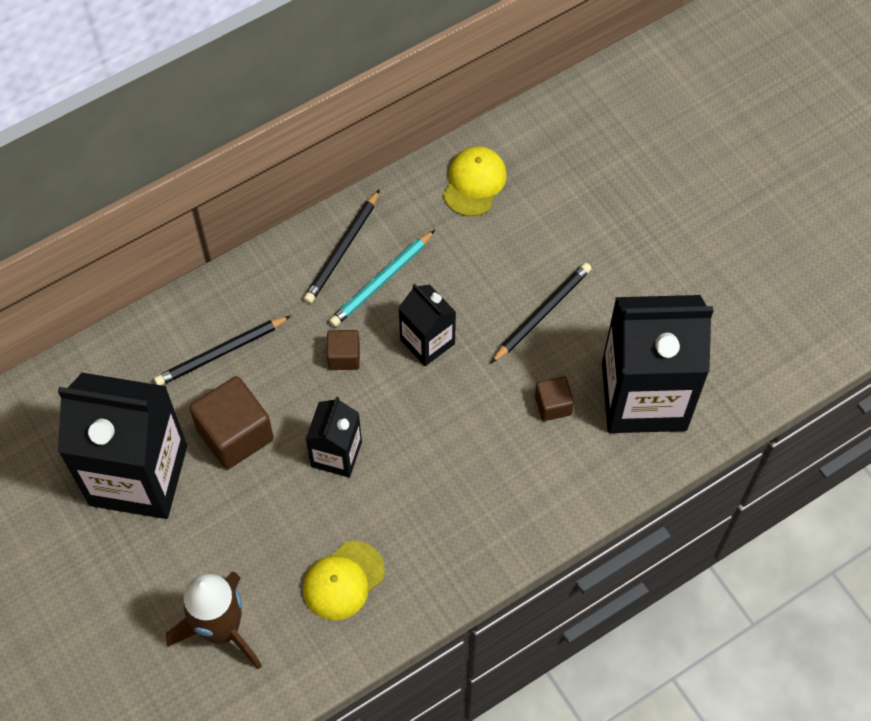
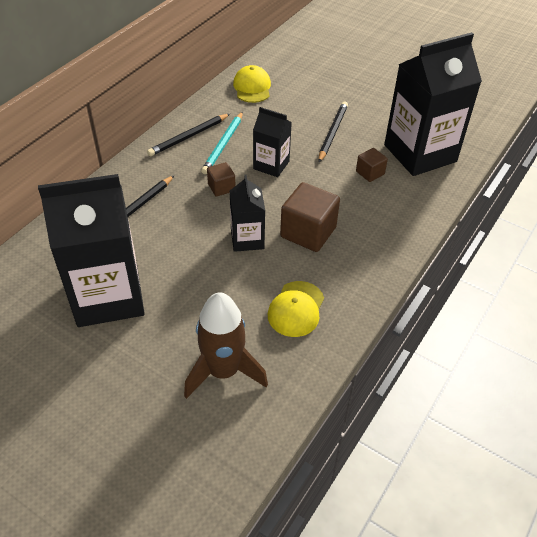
camera: 25 degrees left, 15 degrees down
brown cube [189,376,274,469] -> brown cube moved to [280,182,340,252]
black pencil [303,189,380,304] -> black pencil turned 45 degrees clockwise [147,114,230,156]

